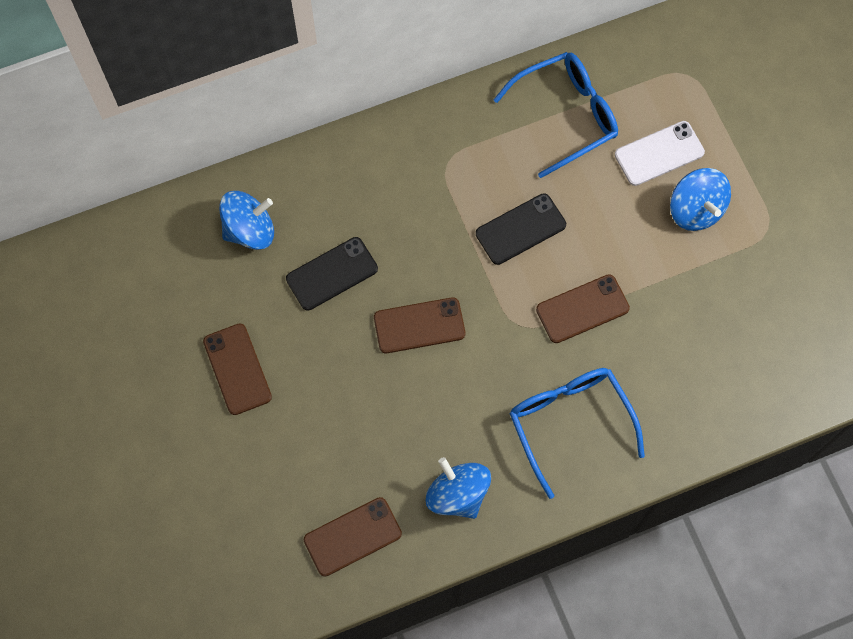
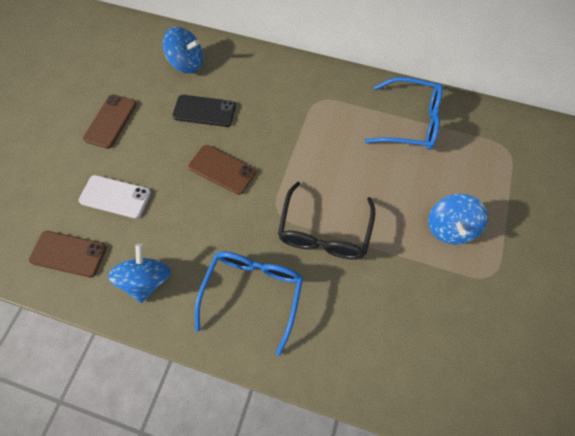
camera: 40 degrees right, 5 degrees down
black phone [476,193,566,265] -> none
brown phone [536,274,630,343] -> black glasses [278,182,375,260]
white phone [615,121,705,186] -> white phone moved to [79,175,151,219]

